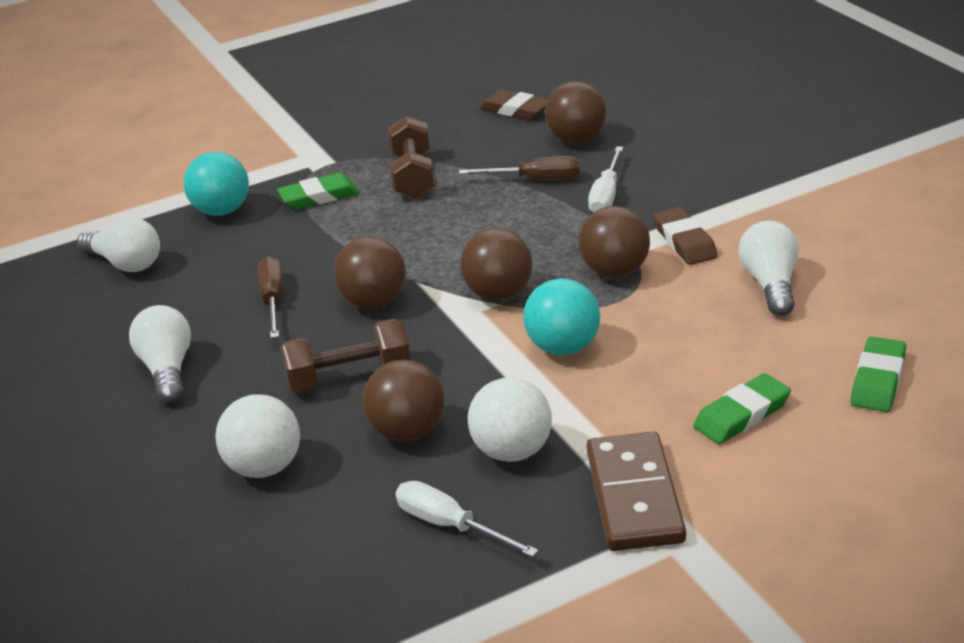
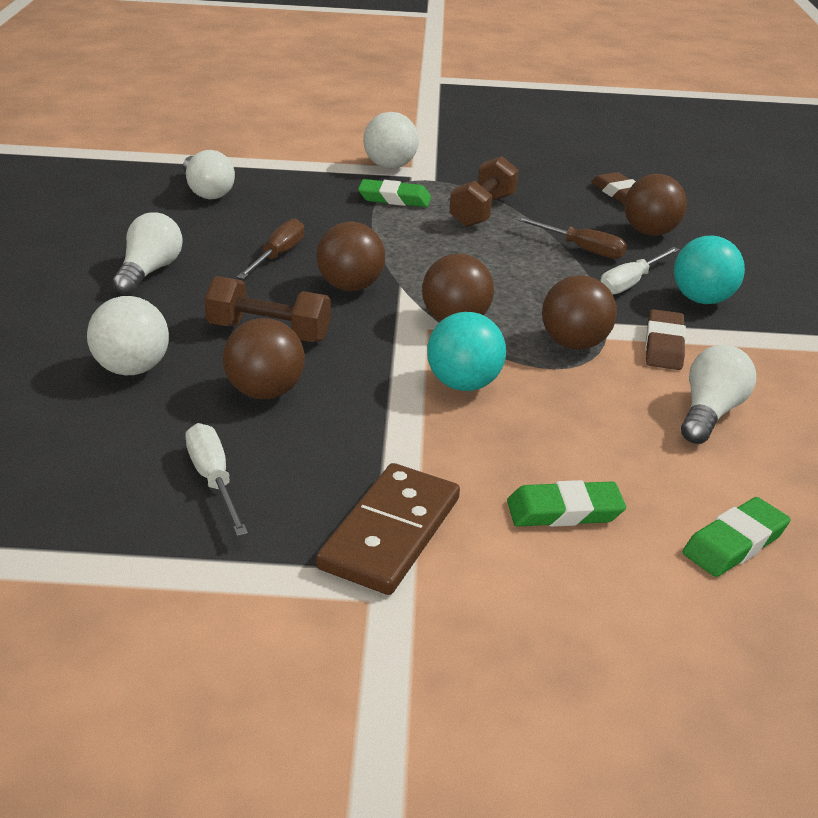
camera: 25 degrees right, 0 degrees up
turquoise ball [184,152,249,216] -> turquoise ball moved to [674,235,745,304]
white ball [468,377,552,462] -> white ball moved to [363,112,419,169]

